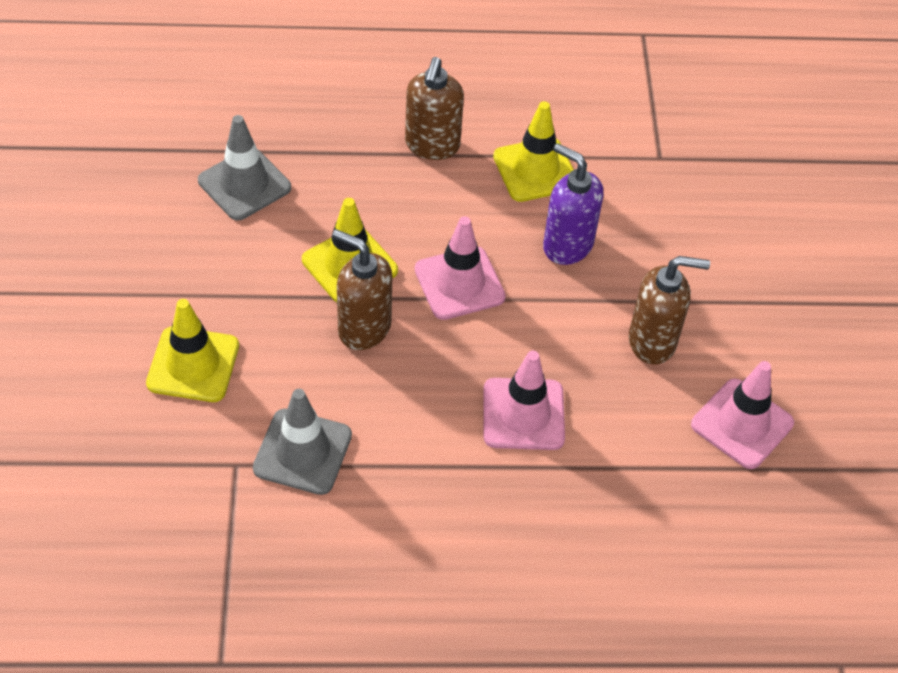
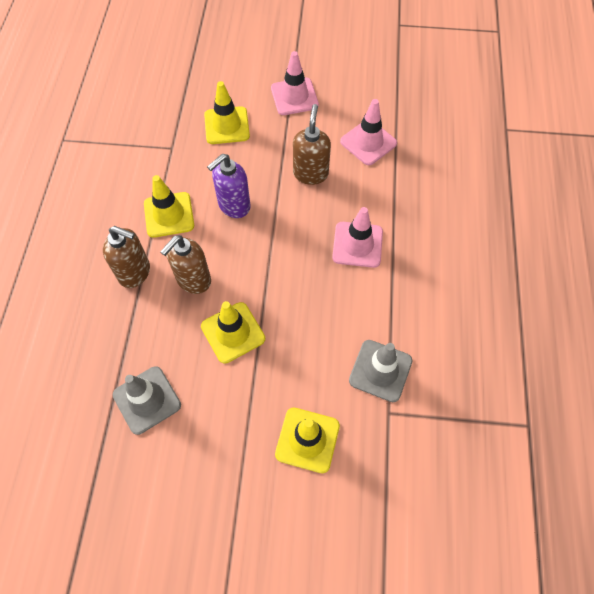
camera: 80 degrees left, 10 degrees up
brown soap dispenser [332,229,392,350] -> brown soap dispenser moved to [160,235,211,294]
pink traffic cone [415,216,506,320] -> pink traffic cone moved to [271,51,319,115]
none -> yellow traffic cone [204,81,250,144]

